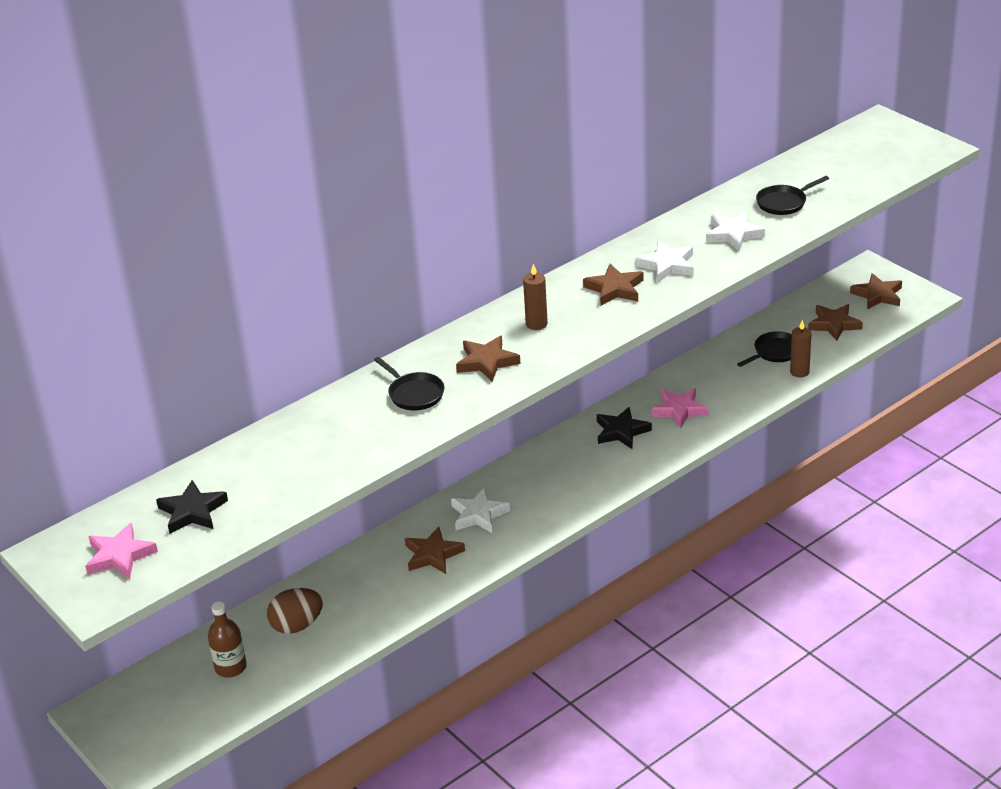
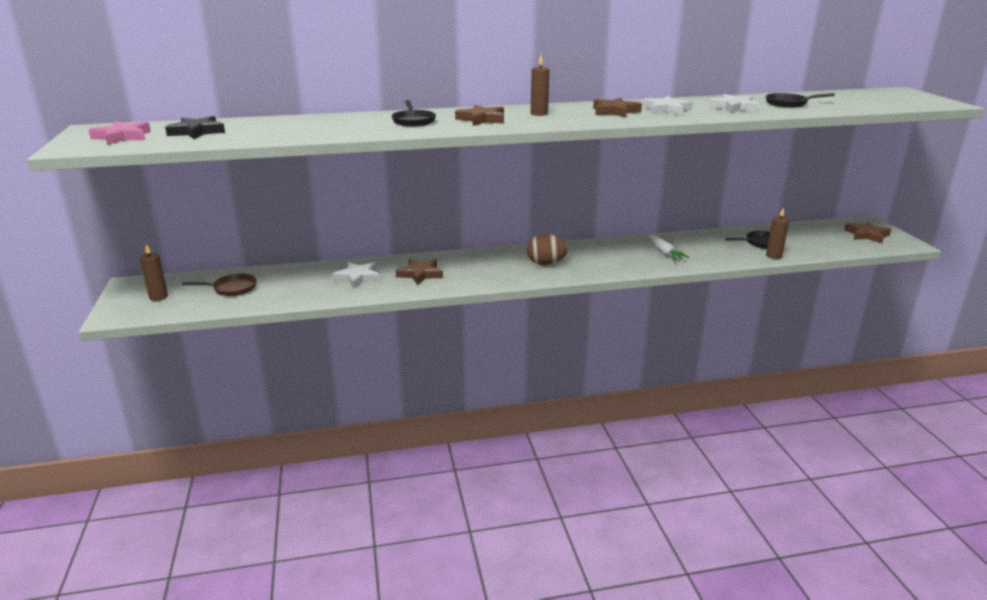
camera: 25 degrees right, 10 degrees down
brown bottle [208,601,247,677] -> brown pan [182,274,257,296]
brown egg [267,588,323,634] -> brown egg moved to [527,234,568,265]
white star [451,487,510,533] -> white star moved to [332,262,380,289]
black star [597,407,652,449] -> none
pink star [651,388,708,429] -> white carrot [646,234,689,261]
brown star [808,304,863,341] -> none
none -> brown candle [140,244,168,301]

